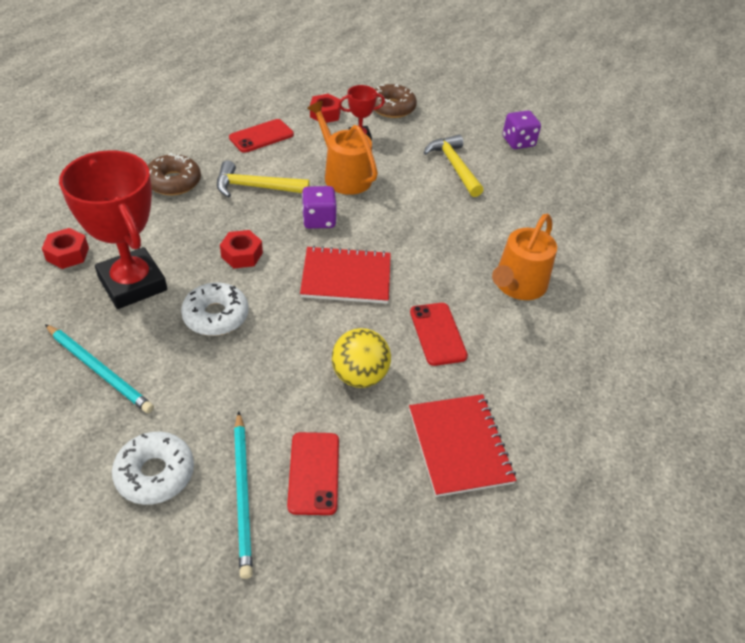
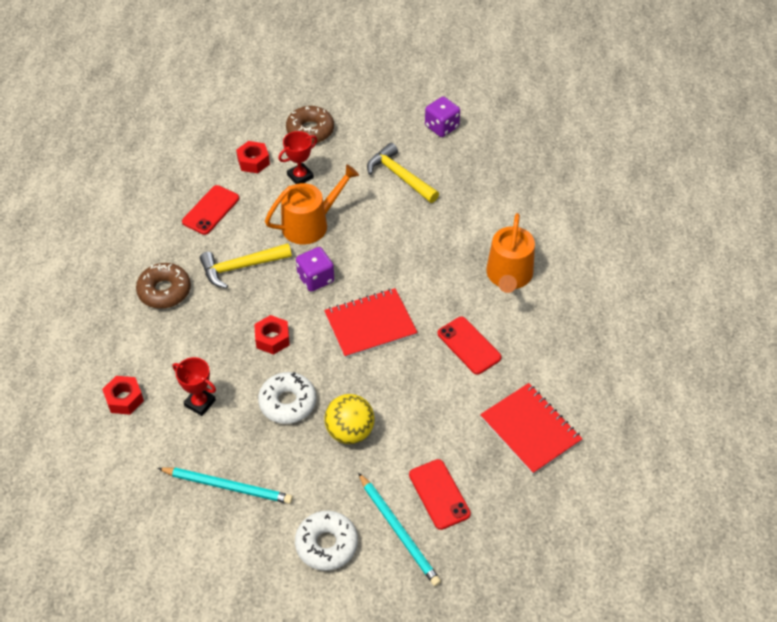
camera: 20 degrees left, 5 degrees up
red trophy [59,150,167,309] -> red trophy [172,357,216,416], size x0.47
orange watering can [307,101,378,195] -> orange watering can turned 120 degrees clockwise [265,164,359,245]
yellow ball [332,328,391,388] -> yellow ball moved to [324,394,375,444]

